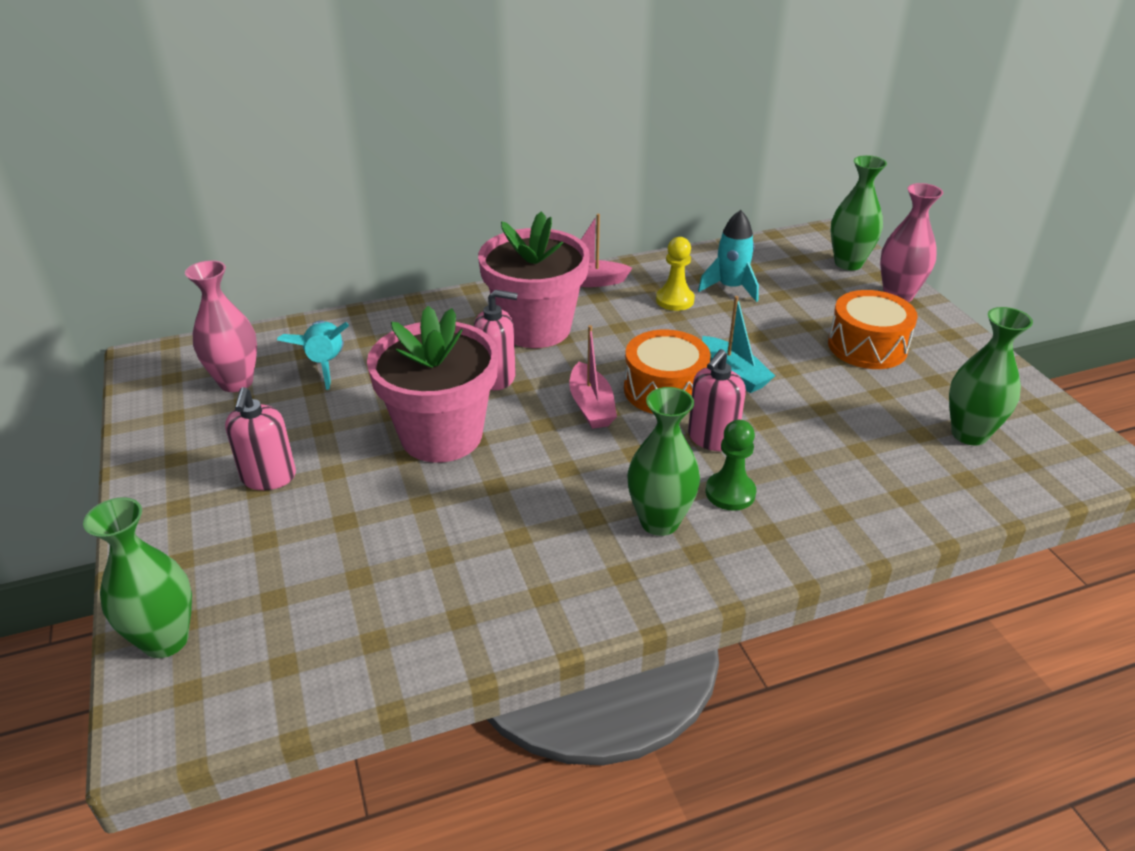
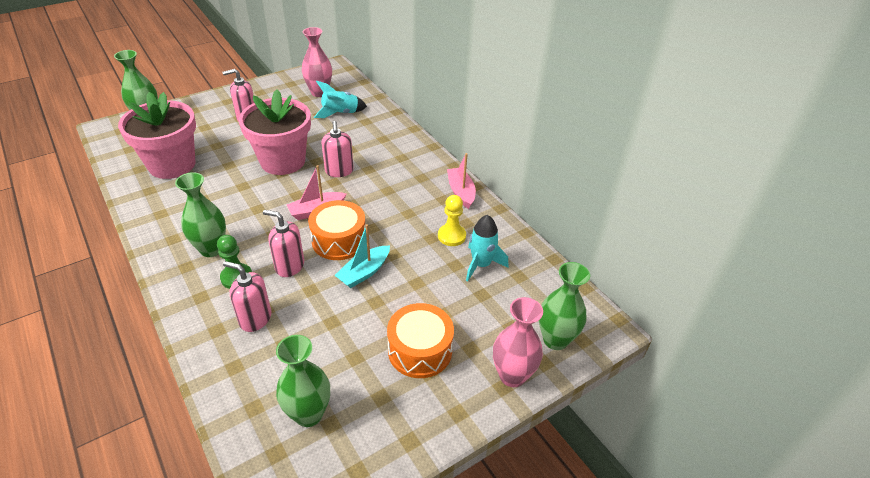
camera: 75 degrees right, 5 degrees up
pink flower pot [478,211,590,348] -> pink flower pot moved to [118,92,196,179]
none -> pink soap dispenser [223,261,271,332]

